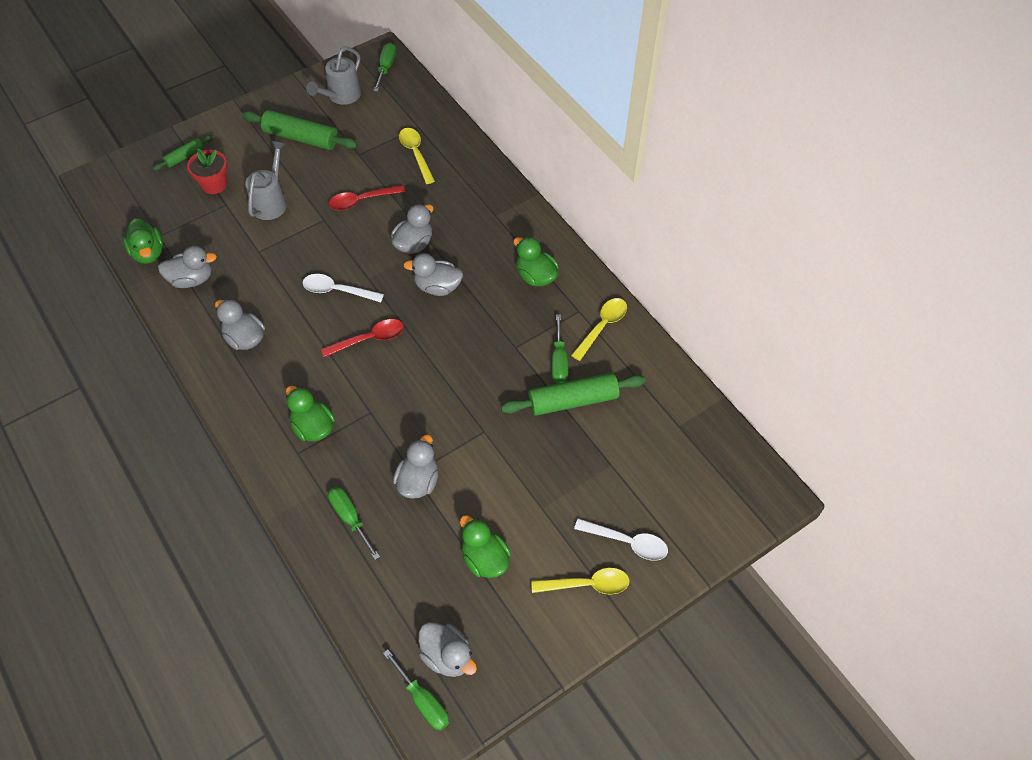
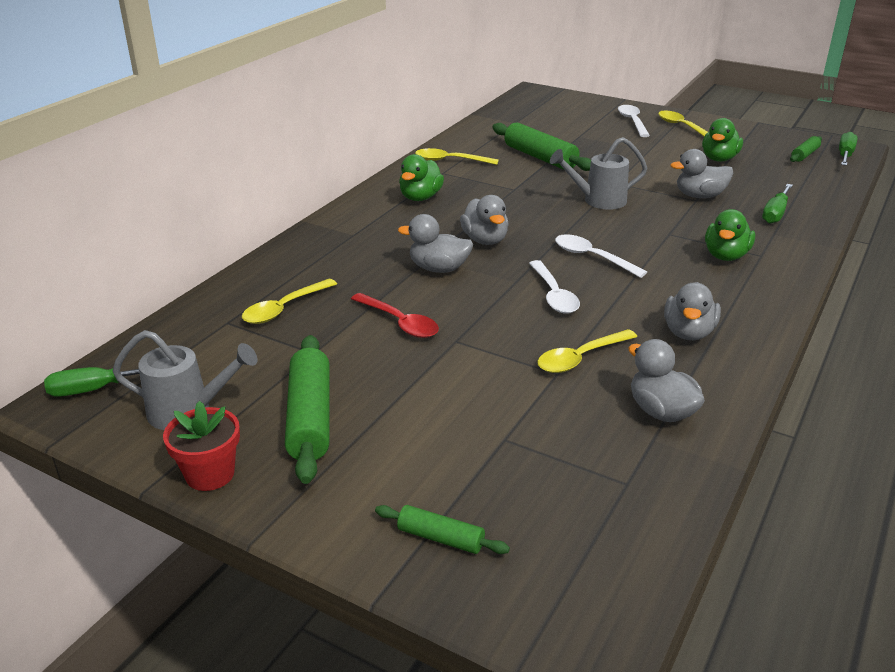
camera: 115 degrees left, 25 degrees down
green duck [123,219,163,264] -> none
red flower pot [187,149,227,194] -> red flower pot moved to [163,401,240,491]
grey watering can [245,141,287,220] -> grey watering can moved to [550,137,647,210]
red spoon [321,319,404,357] -> white spoon [555,234,647,278]
grey duck [418,622,477,677] -> green rolling pin [790,136,822,162]
green screwdriver [552,314,568,384] -> none
none -> yellow spoon [537,329,637,373]

